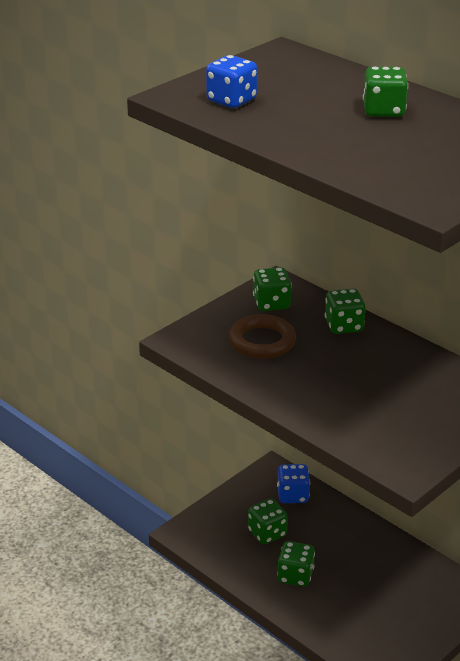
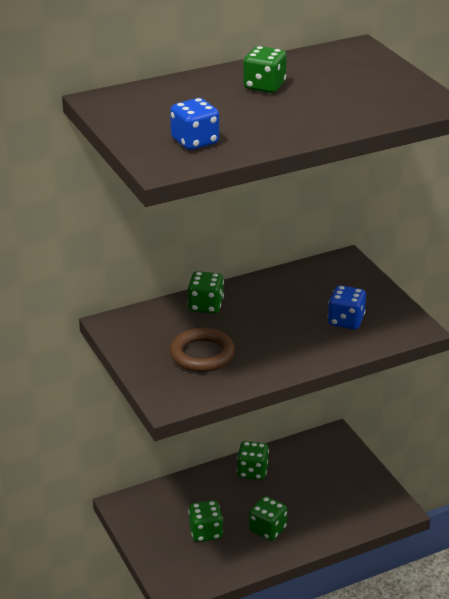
camera: 70 degrees left, 0 degrees up
green dice [253,267,292,311] -> green dice moved to [237,441,269,480]
blue dice [277,464,310,503] -> blue dice moved to [328,285,366,330]

